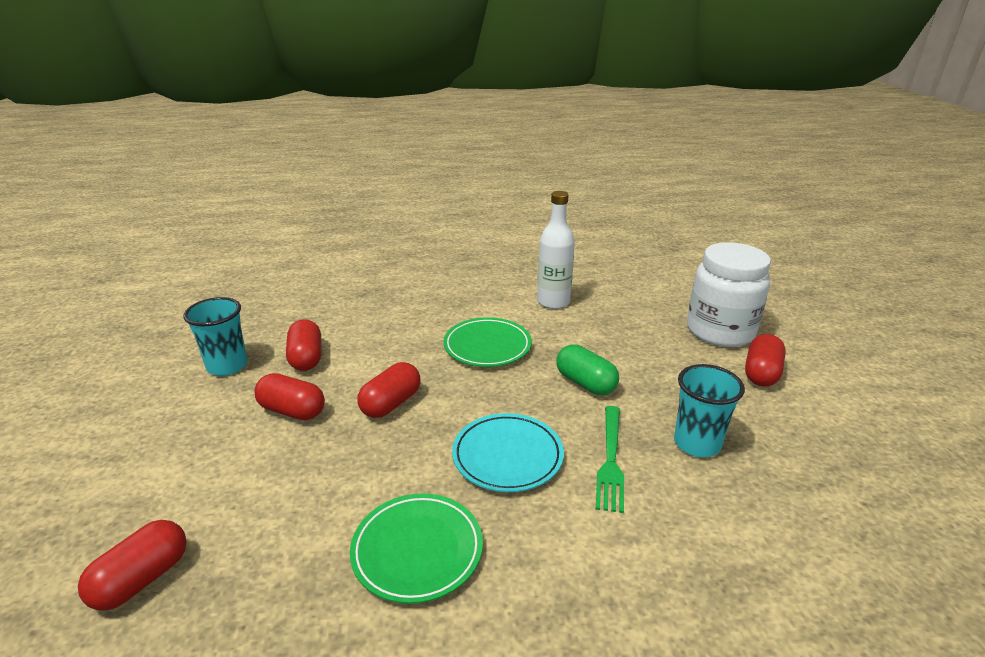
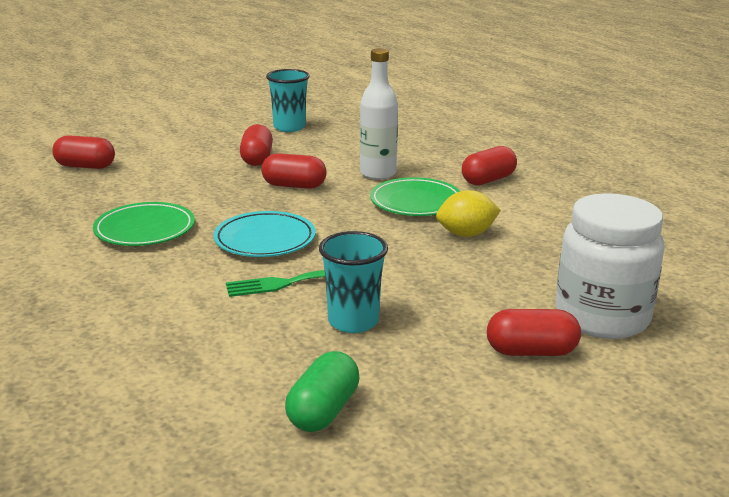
camera: 65 degrees right, 5 degrees down
red capsule [286,319,321,371] -> red capsule moved to [462,146,517,185]
white bottle [537,191,575,309] -> white bottle moved to [360,48,398,180]
green capsule [556,344,619,395] -> green capsule moved to [285,351,360,432]
none -> yellow lemon [436,190,501,237]

